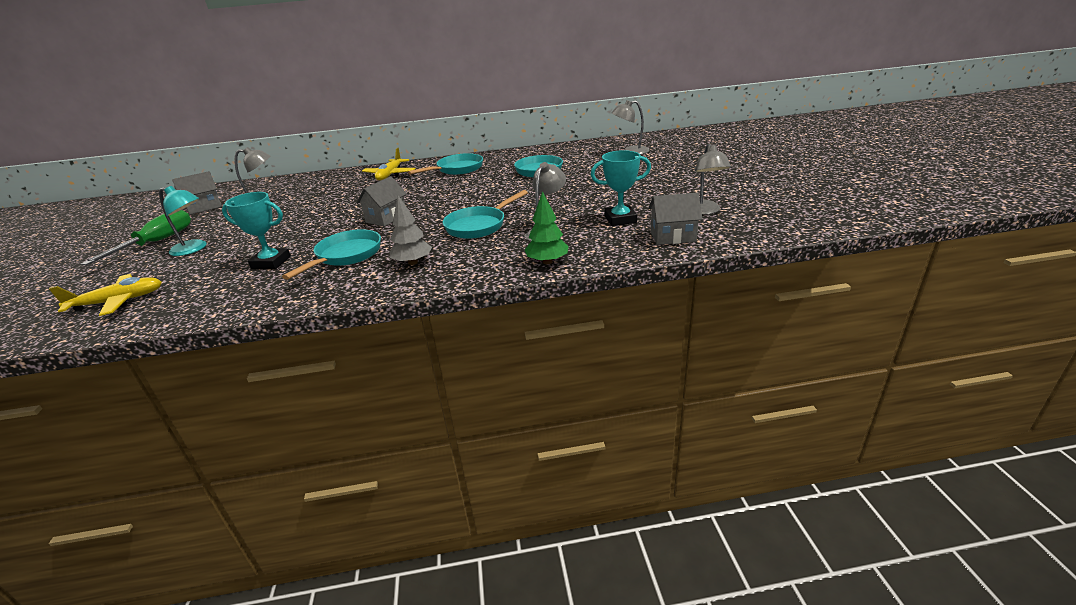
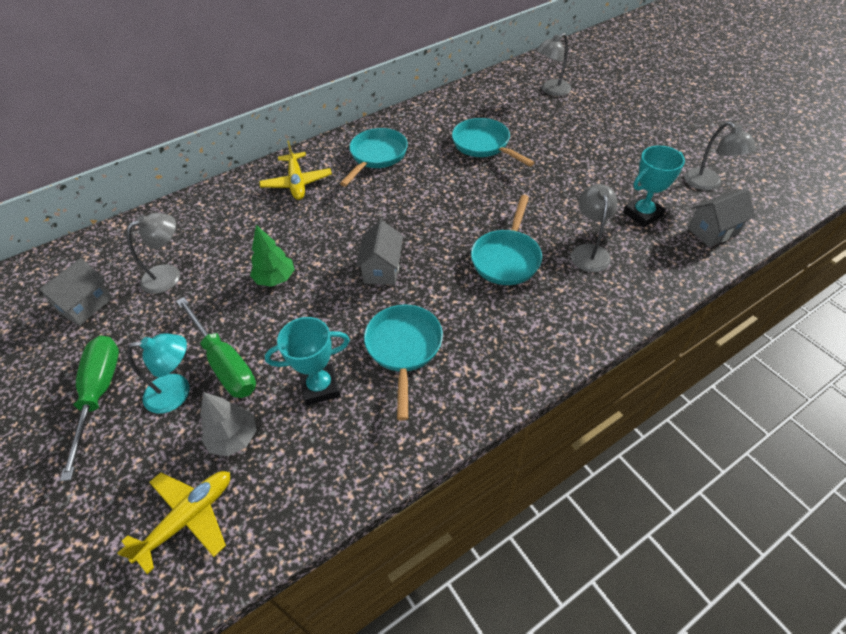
camera: 25 degrees left, 20 degrees up
grey tree [390,196,432,265] -> grey tree moved to [200,392,257,456]
green tree [525,191,569,264] -> green tree moved to [250,225,294,287]
none -> green screwdriver [176,297,256,398]

